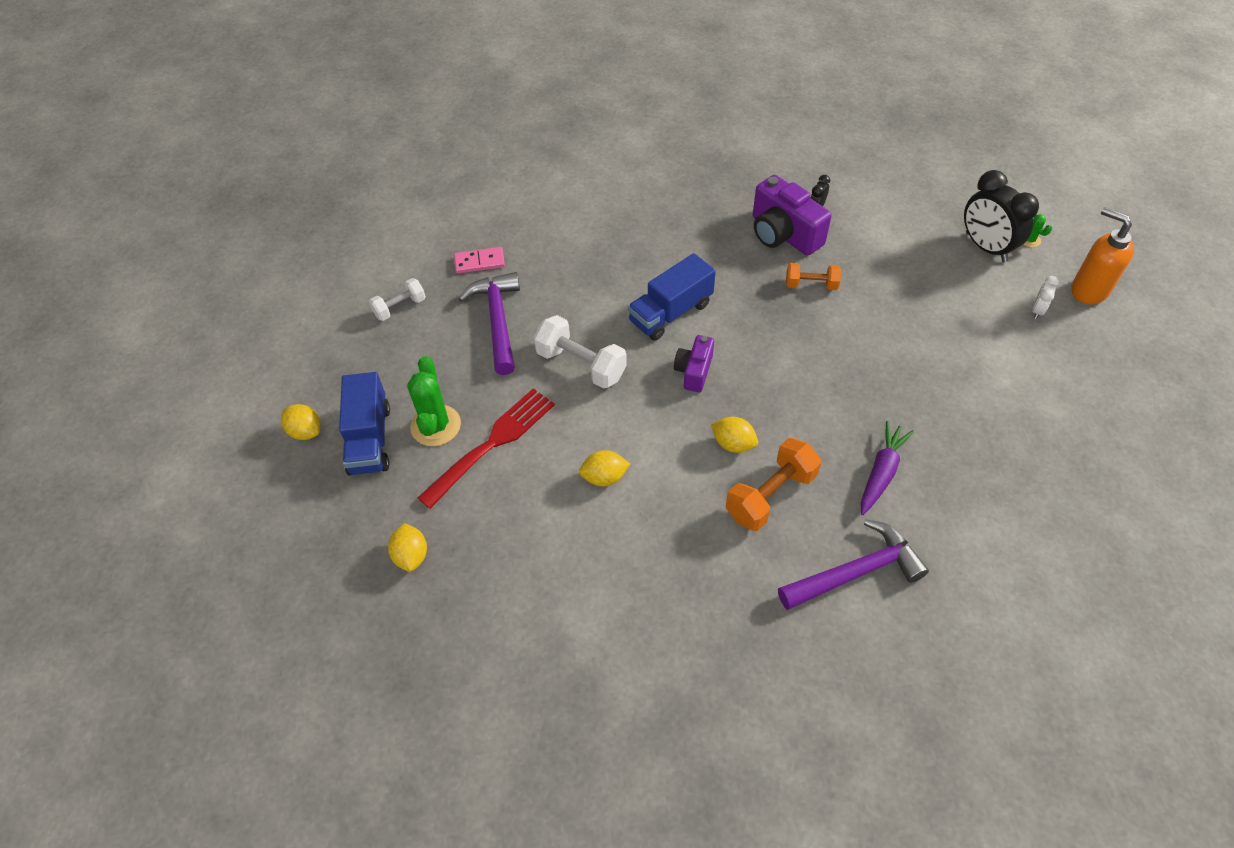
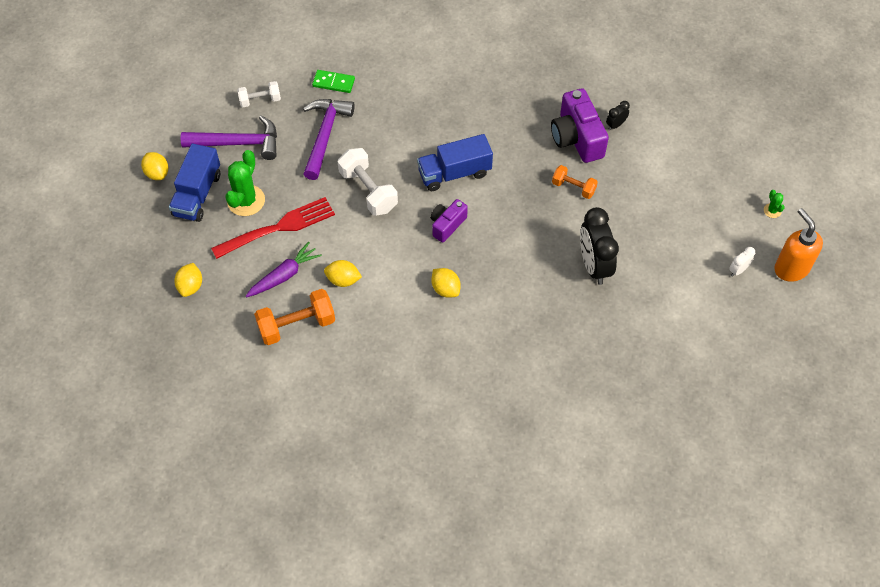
camera: 20 degrees right, 5 degrees up
pink domino [454,247,505,274] -> green domino [312,70,355,93]
orange dumbbell [726,438,821,531] -> orange dumbbell moved to [254,289,335,345]
purple hammer [778,519,929,610] -> purple hammer moved to [181,115,277,160]
purple carrot [861,421,914,515] -> purple carrot moved to [246,242,322,297]
black clock [964,170,1039,262] -> black clock moved to [580,207,619,285]

